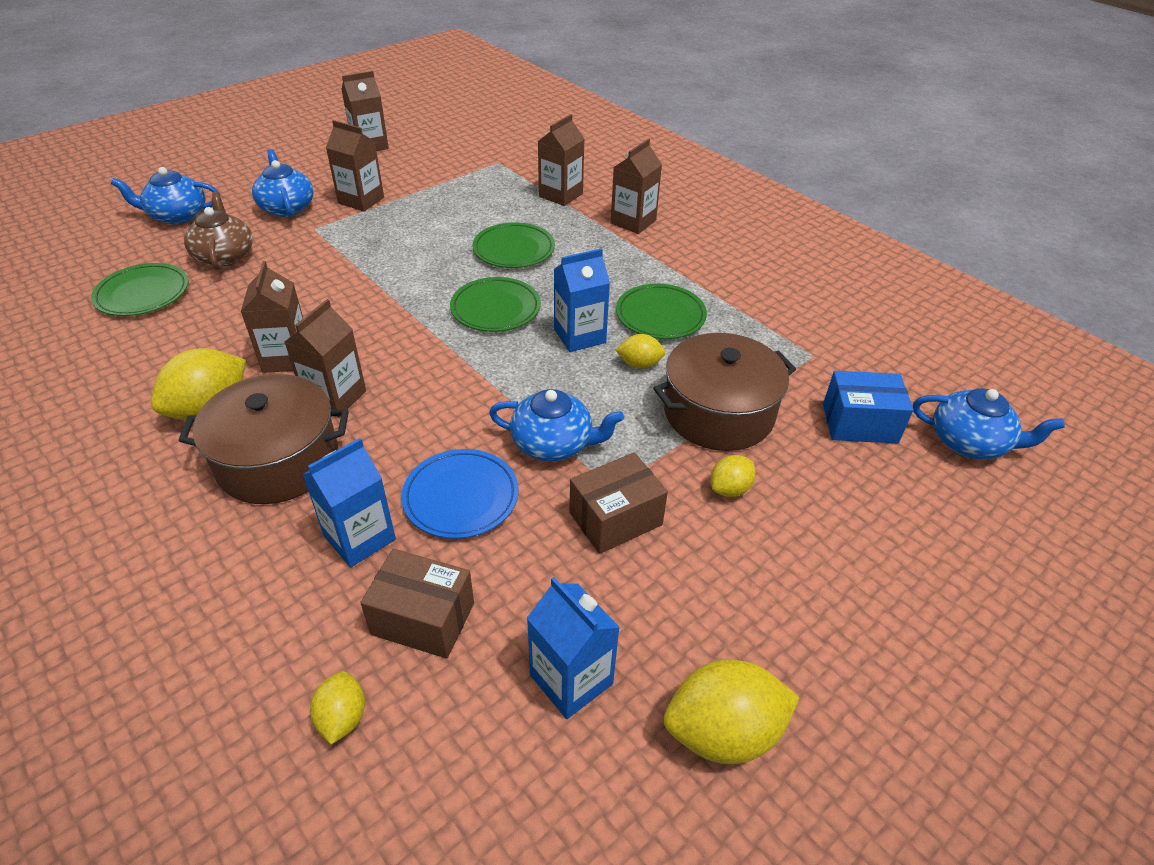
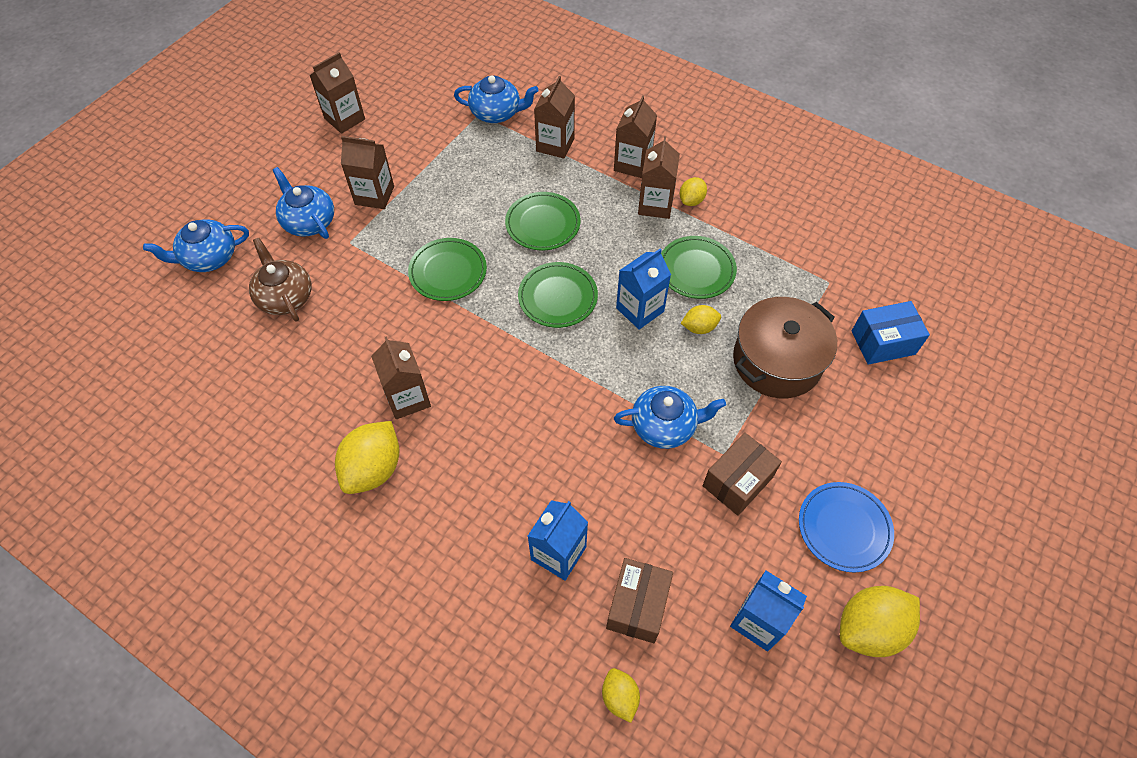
camera: 15 degrees left, 15 degrees up
green plate [91,263,189,316] -> green plate moved to [408,238,487,301]
brown pot [179,374,349,504] -> none
brown carton [285,299,366,417] -> brown carton moved to [638,136,680,219]
brown box [360,549,474,658] -> brown box turned 75 degrees counterclockwise [606,558,673,643]
blue plate [401,449,519,539] -> blue plate moved to [799,482,894,572]
yellow lemon [711,455,756,497] -> yellow lemon moved to [679,177,707,206]
blue teapot [913,388,1065,459] -> blue teapot moved to [454,75,539,123]

